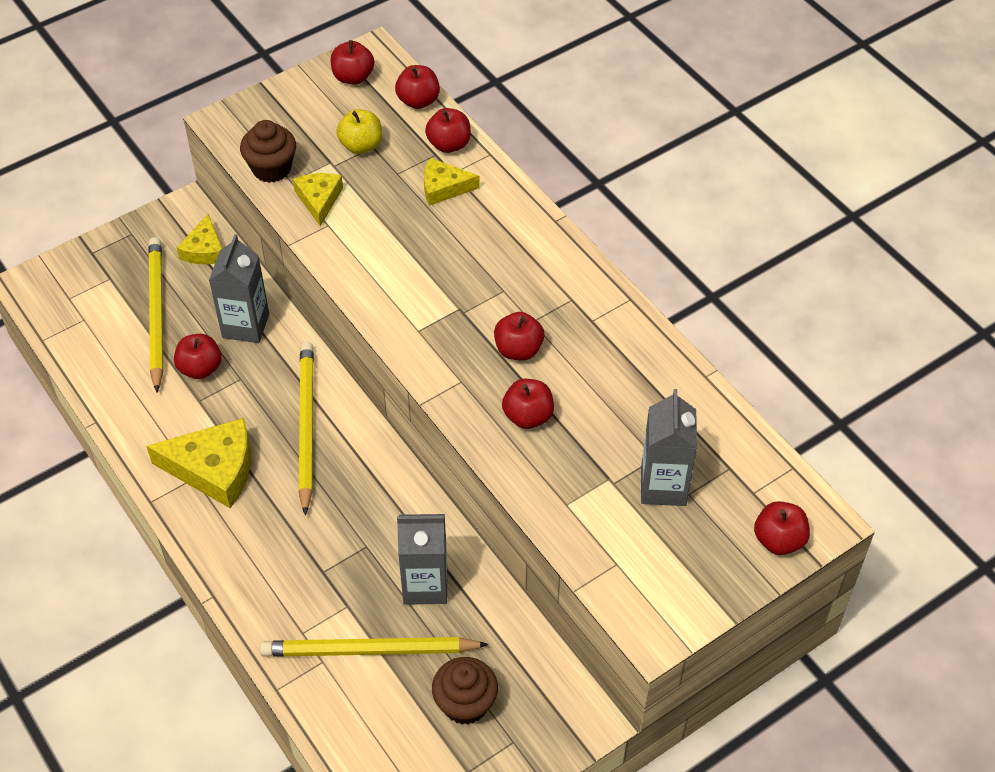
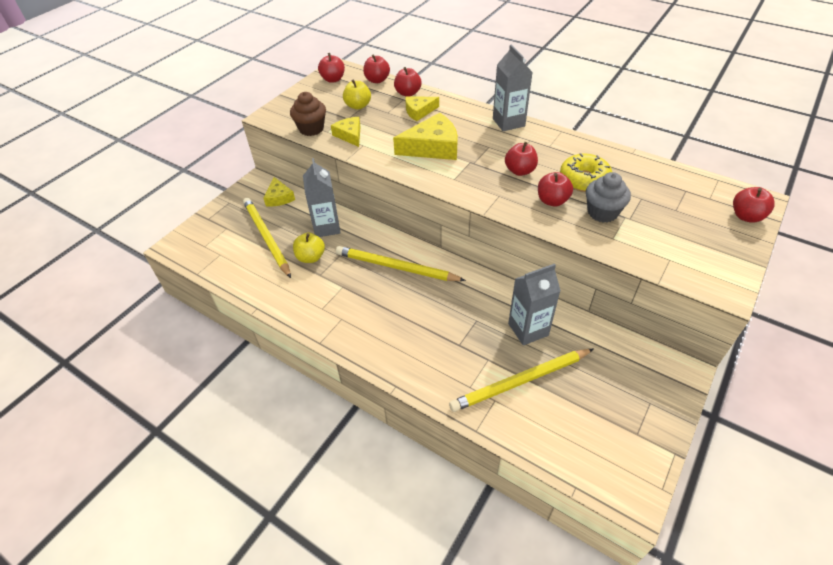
camera: 20 degrees left, 5 degrees down
yellow cheese [146,418,251,508] -> yellow cheese moved to [393,113,458,160]
red apple [174,334,222,379] -> yellow apple [293,232,325,263]
yellow pencil [299,342,314,516] -> yellow pencil turned 45 degrees counterclockwise [336,246,466,281]
brown cupcake [432,657,498,725] -> none
grey carton [641,389,697,506] -> grey carton moved to [493,45,533,131]
none -> yellow donut [560,153,612,192]
none -> grey cupcake [586,172,631,223]

